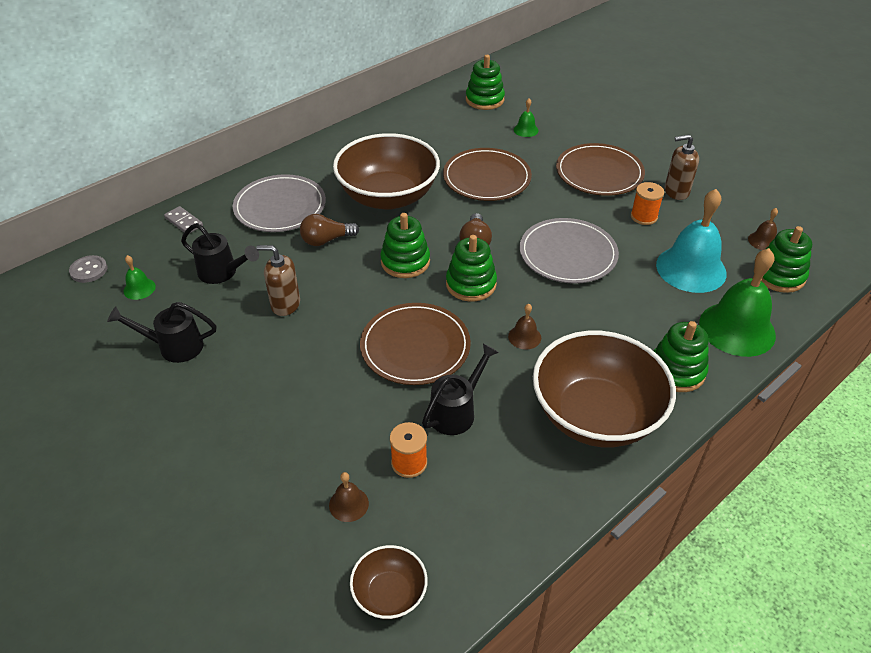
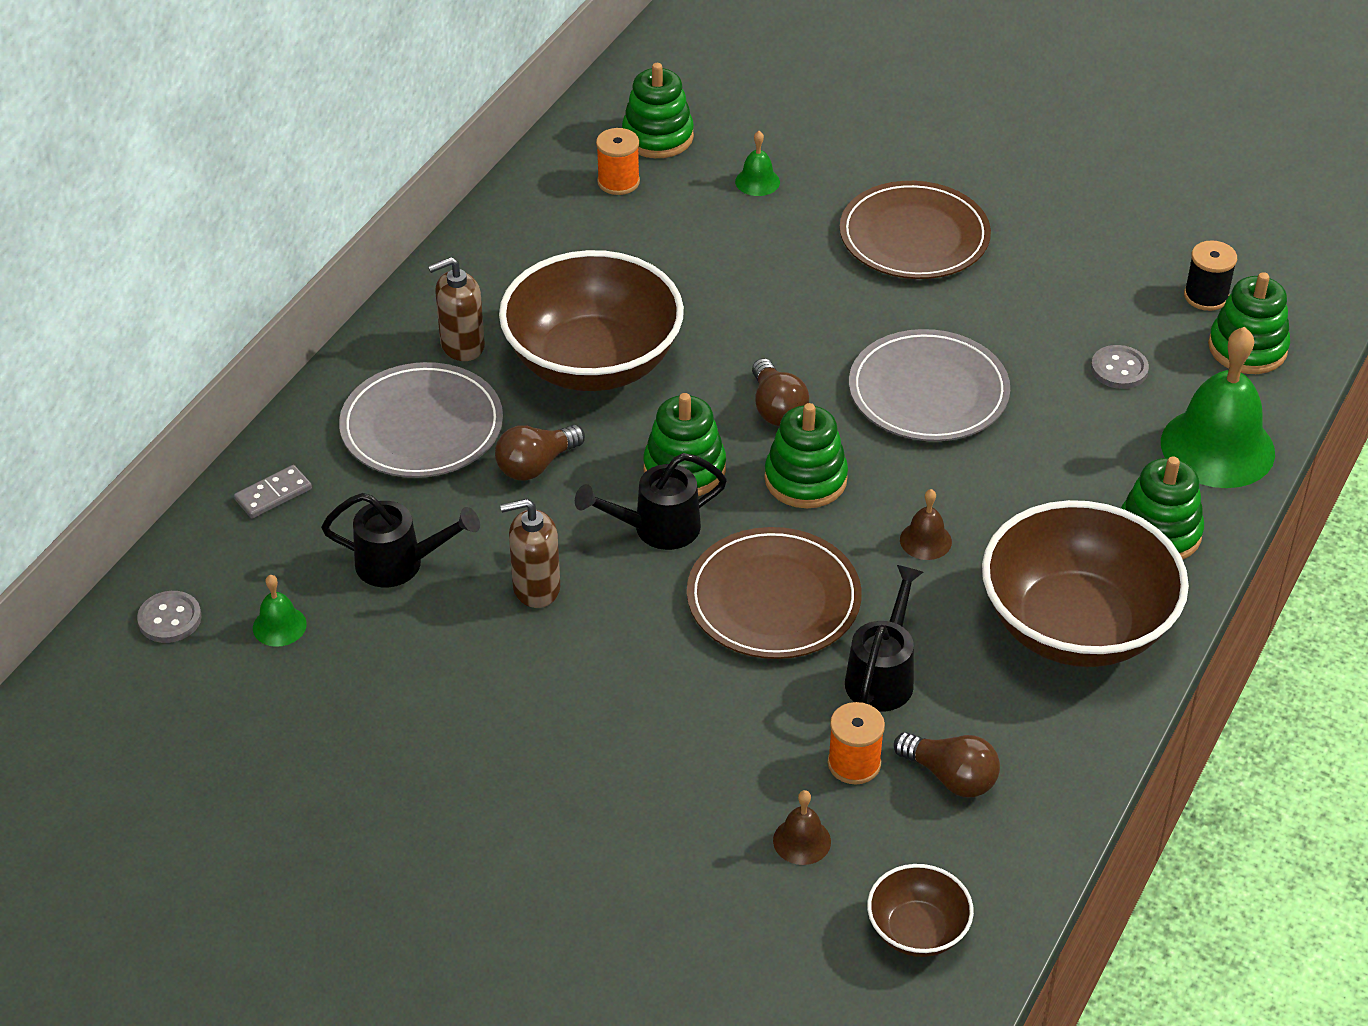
camera: 20 degrees left, 0 degrees up
black watering can [107,302,216,363] -> black watering can moved to [575,453,727,550]
grey domino [164,206,203,234] -> grey domino turned 60 degrees counterclockwise [234,465,312,519]
brown plate [443,148,532,201] -> none
orange spool [631,182,664,225] -> orange spool moved to [596,128,640,195]
turquoise bell [656,189,727,293] -> grey button [1091,345,1149,389]
brown soap dispenser [665,135,699,200] -> brown soap dispenser moved to [428,257,485,361]
brown bell [748,208,778,250] -> black spool [1184,240,1237,311]
none -> brown light bulb [894,732,1000,797]

